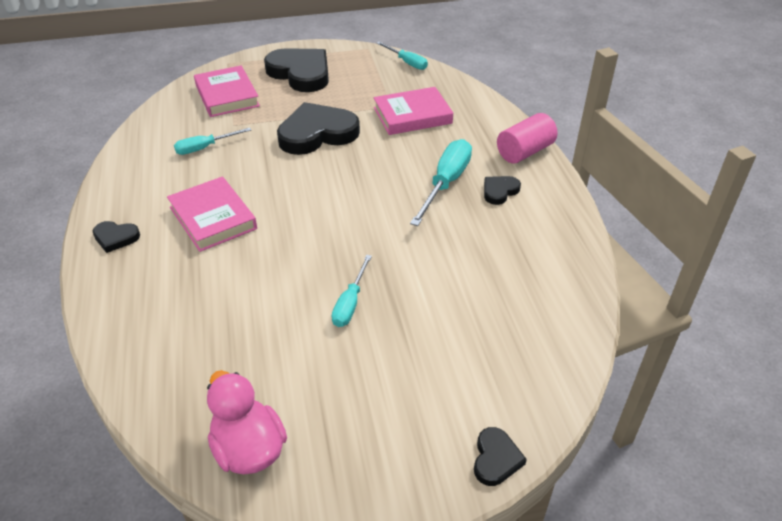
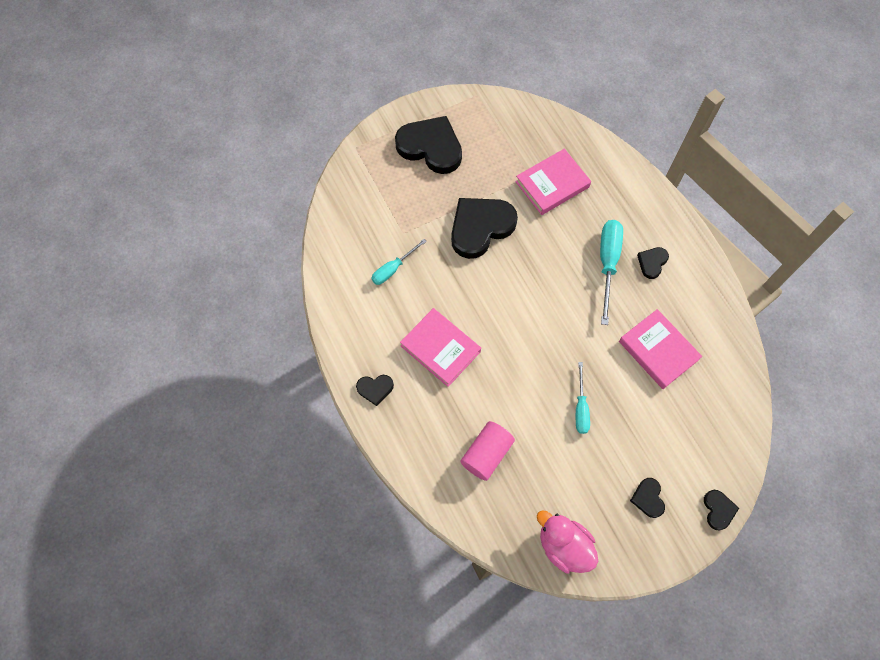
camera: 15 degrees left, 25 degrees up
pink book [194,65,260,117] -> pink book moved to [619,309,702,389]
turquoise screwdriver [377,42,428,70] -> none
pink cylinder [497,113,557,164] -> pink cylinder moved to [460,421,515,481]
none -> black heart [630,478,665,518]

